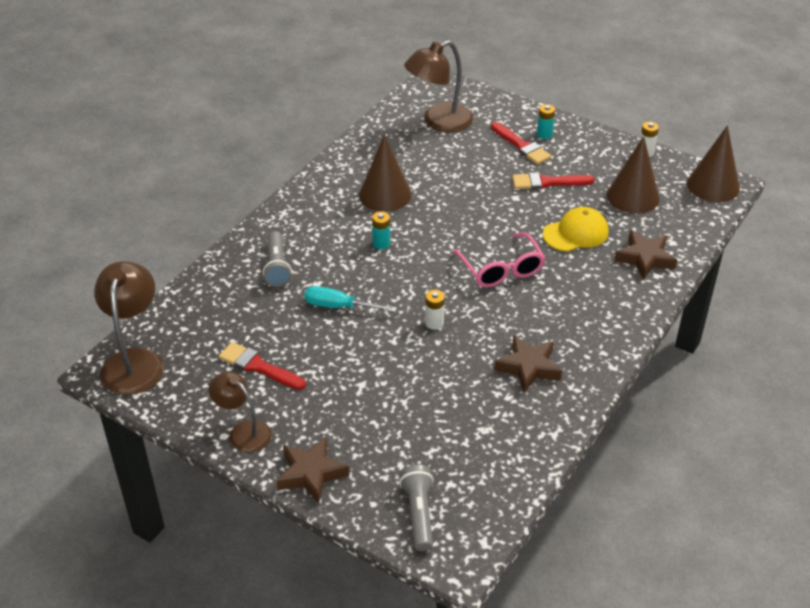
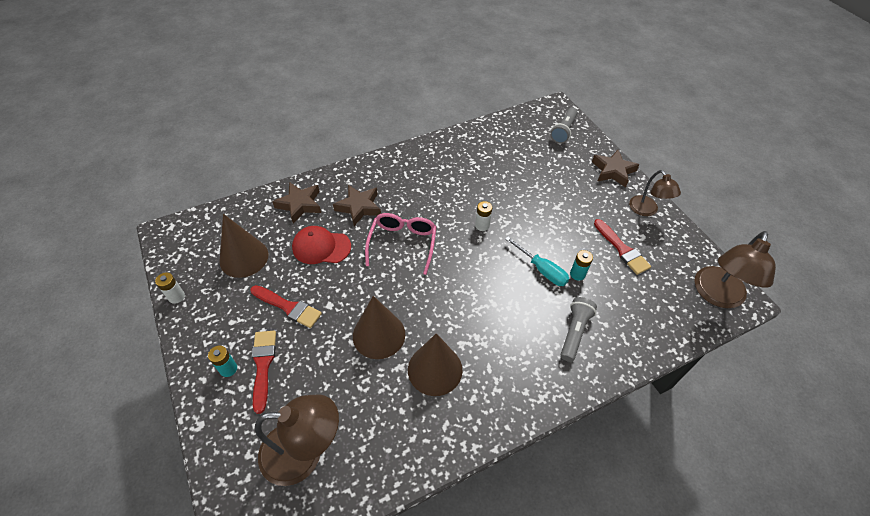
camera: 150 degrees left, 10 degrees up
turquoise battery [372,212,390,249] -> turquoise battery moved to [570,250,593,281]
brown star [494,335,562,393] -> brown star moved to [333,185,381,226]
yellow cap [543,207,609,252] -> red cap [292,226,351,264]
brown cone [687,125,740,202] -> brown cone moved to [353,296,405,359]

